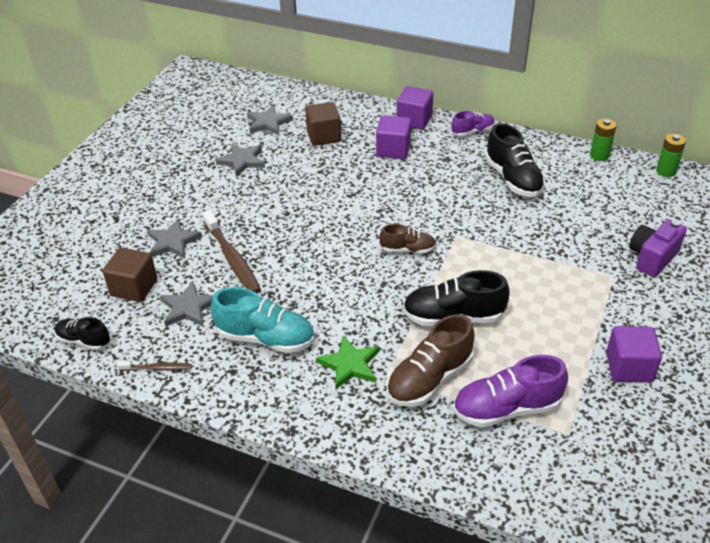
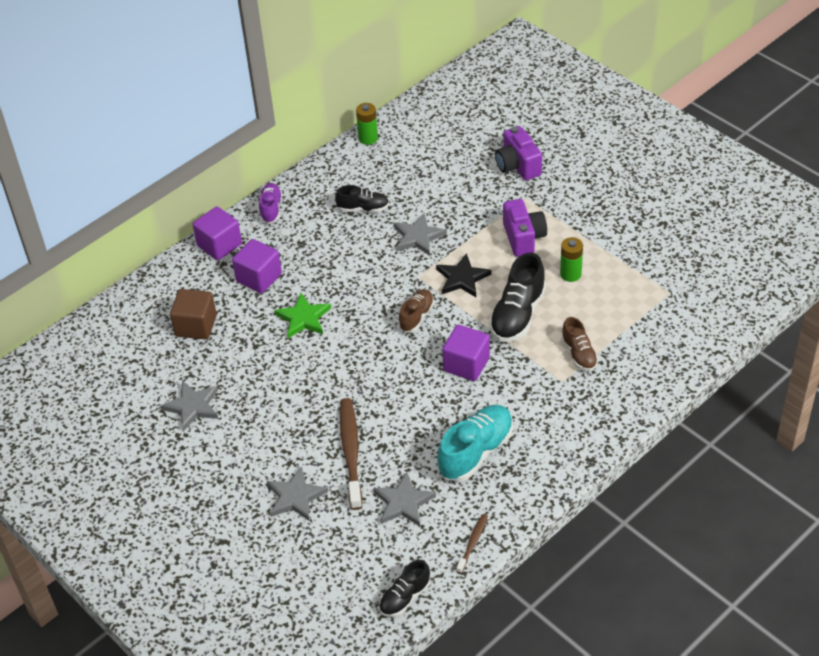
camera: 65 degrees left, 5 degrees up
brown cube [103,248,157,302] -> none
brown toothbrush [202,210,261,293] -> brown toothbrush turned 90 degrees counterclockwise [340,398,362,510]
grey star [247,105,293,135] -> grey star moved to [394,213,447,256]
green star [316,335,379,389] -> green star moved to [274,293,331,338]
brown shoe [387,314,475,407] -> brown shoe [561,317,598,371], size x0.59
purple shoe [453,355,568,427] -> none
black shoe [485,123,545,197] -> black shoe [335,185,389,212], size x0.59
purple cube [606,326,662,383] -> purple cube moved to [442,324,490,381]
green battery [656,134,686,177] -> green battery moved to [560,237,583,282]
none -> black star [436,253,491,297]
none -> purple camera [503,199,547,257]

